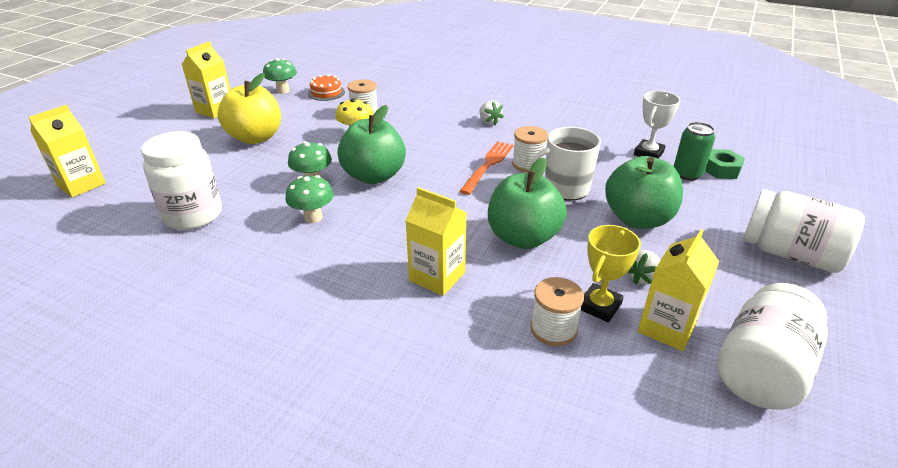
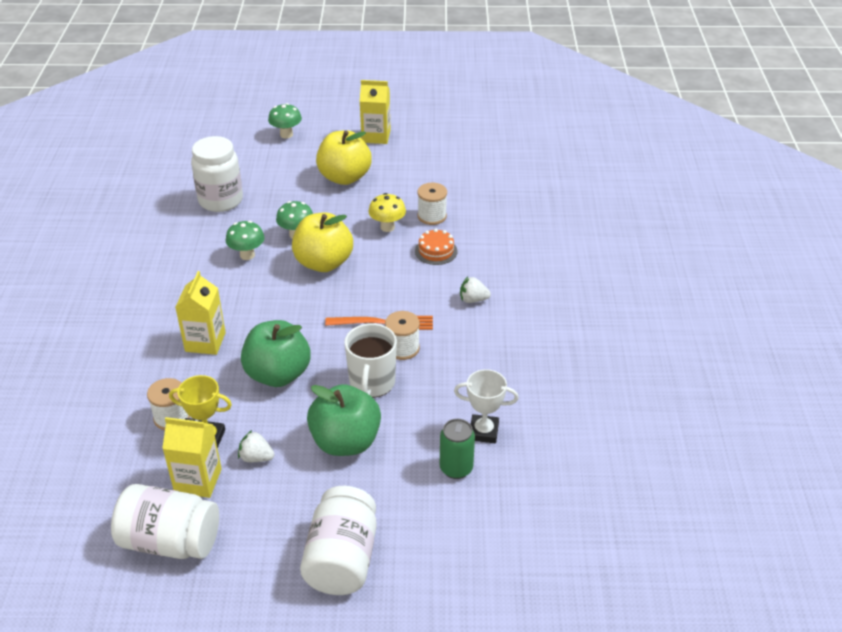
camera: 65 degrees right, 5 degrees up
yellow carton [28,105,106,198] -> none
green mushroom [263,58,297,94] -> green mushroom moved to [268,103,302,138]
orange cake [308,74,345,101] -> orange cake moved to [415,229,458,265]
green apple [338,105,406,184] -> yellow apple [292,212,353,272]
white strawberry [479,101,504,125] -> white strawberry turned 60 degrees clockwise [460,277,491,303]
white mug [528,127,601,200] -> white mug turned 135 degrees counterclockwise [344,323,397,398]
green nut [705,149,745,179] -> none

